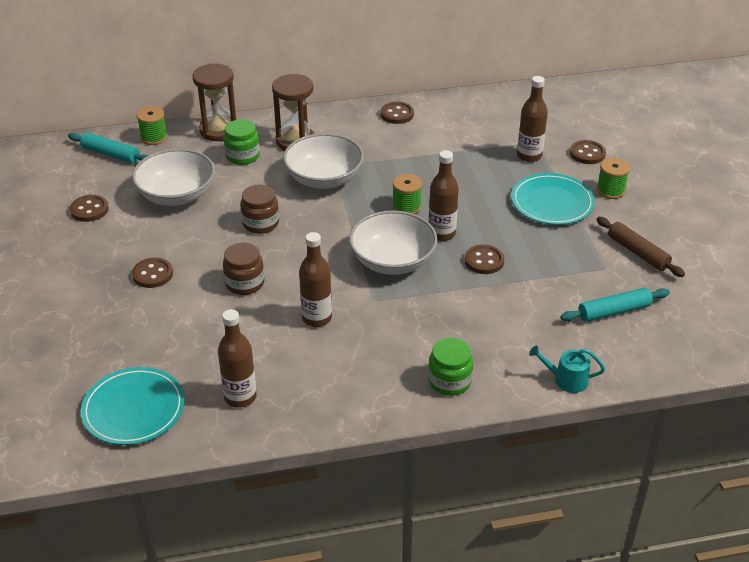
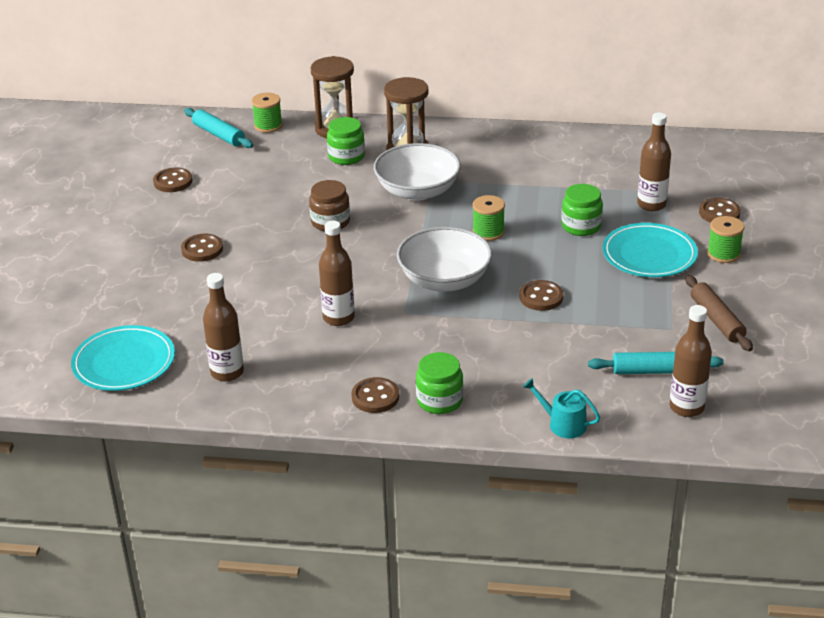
camera: 20 degrees right, 5 degrees down
white bowl [132,149,215,206] -> none
brown jar [223,243,264,295] -> none
brown button [381,102,414,124] -> brown button moved to [351,377,399,413]
brown bottle [428,150,459,241] -> brown bottle moved to [670,305,712,417]
none -> green jar [561,184,603,236]

